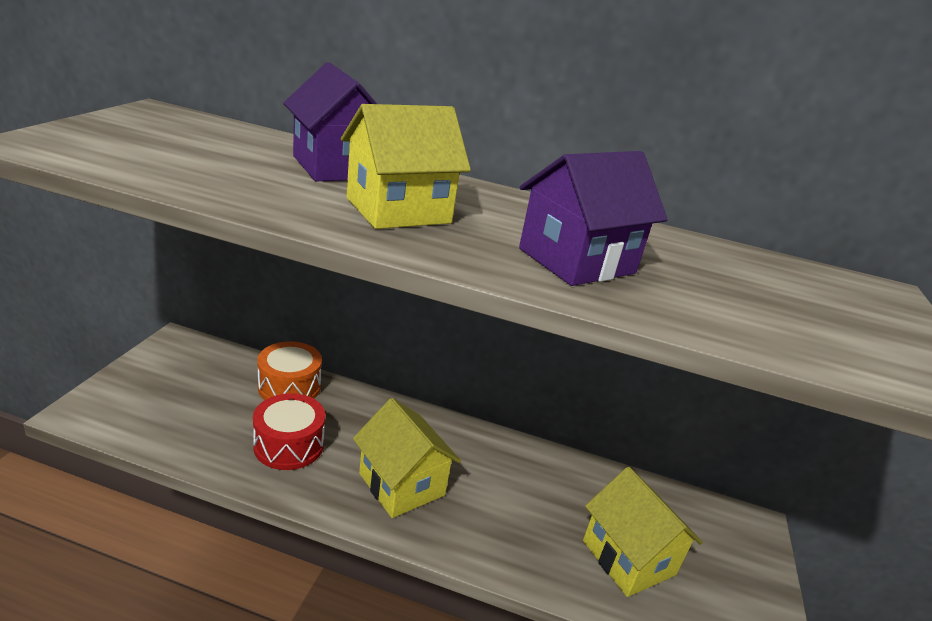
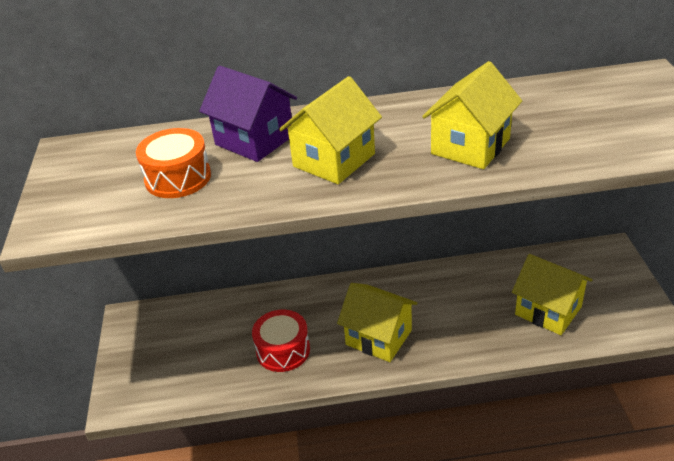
camera: 15 degrees left, 10 degrees up
orange drum [257,341,322,400] -> orange drum moved to [136,128,211,198]
purple house [519,151,668,286] -> yellow house [422,61,522,169]

